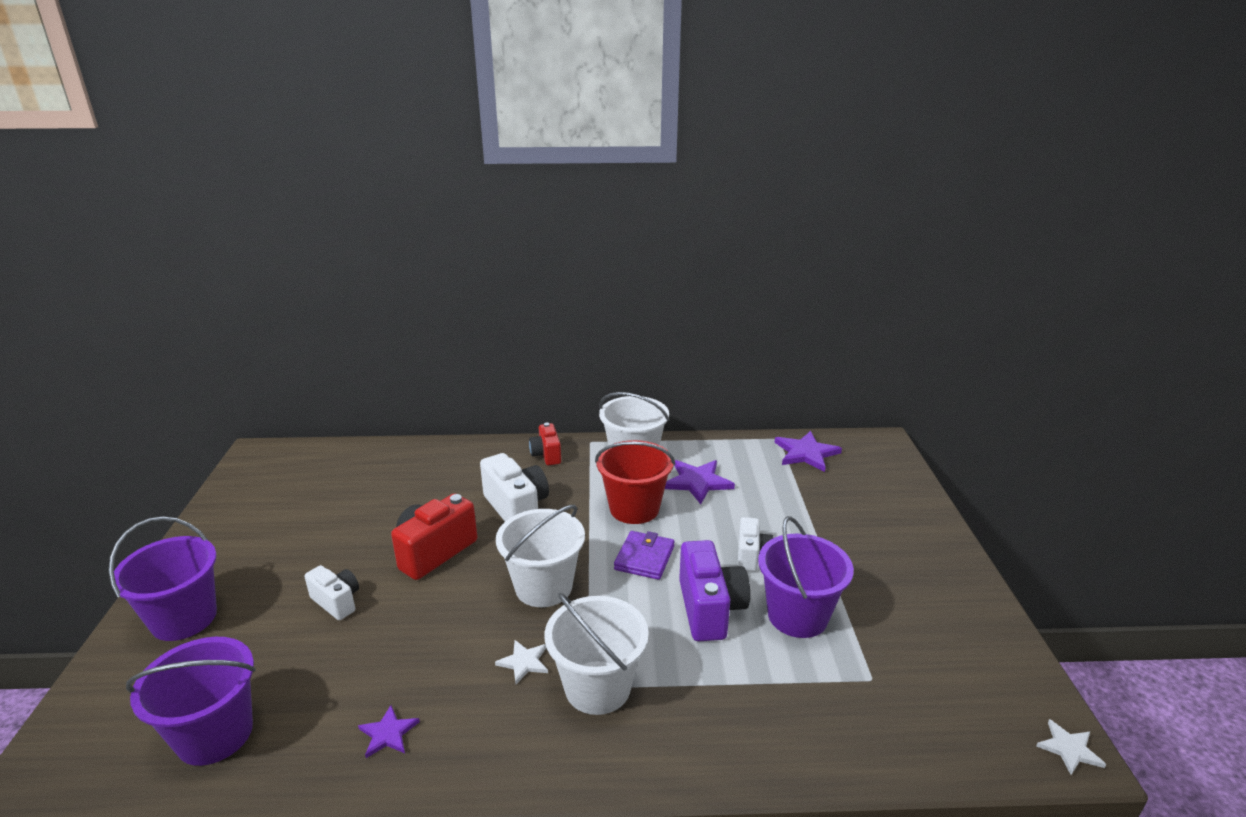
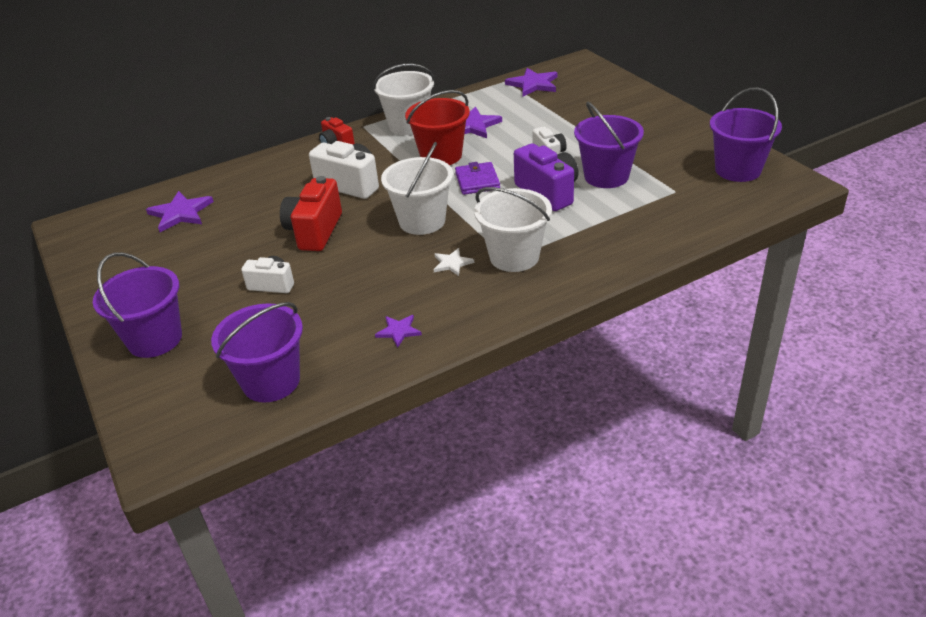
camera: 25 degrees left, 10 degrees up
white star [1036,719,1106,775] -> none
none -> purple star [146,191,214,232]
none -> purple bucket [710,87,782,182]

